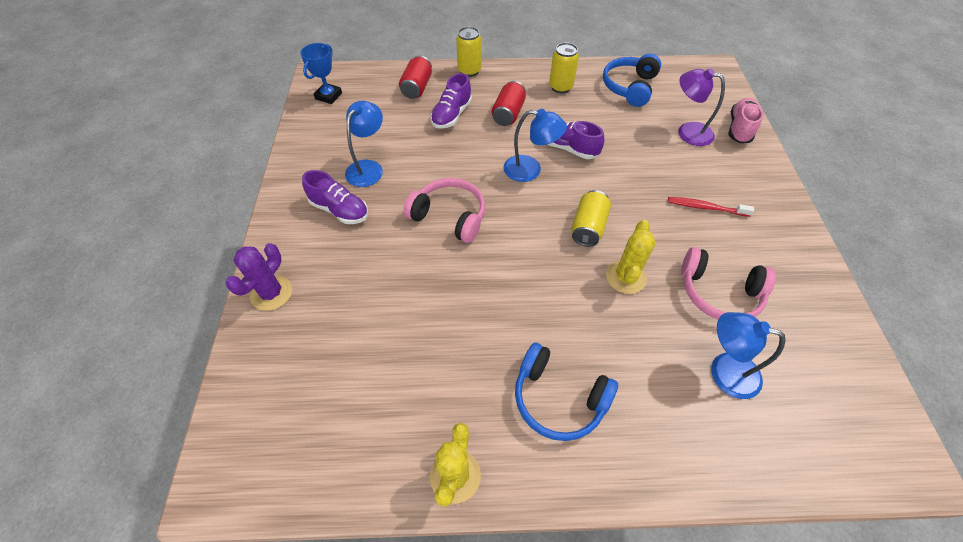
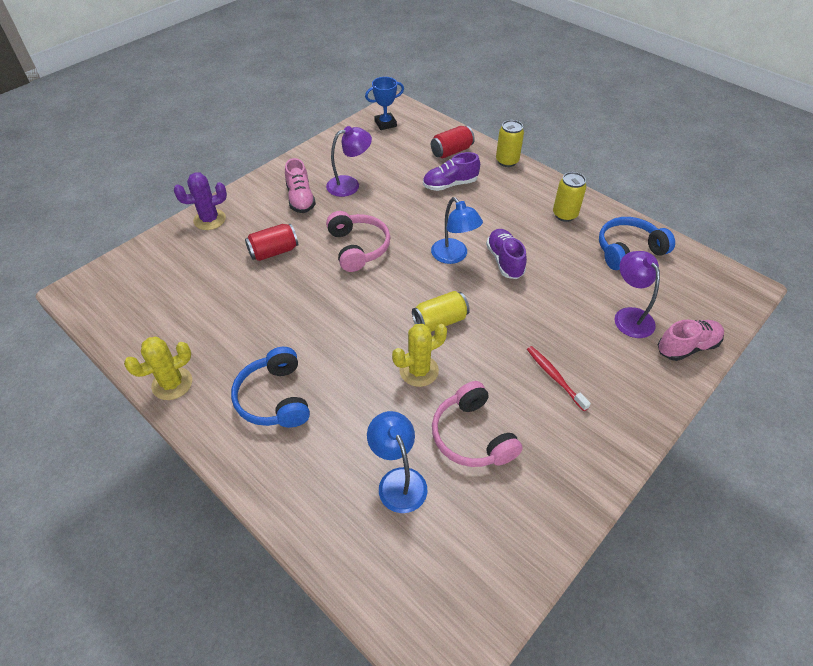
camera: 45 degrees right, 5 degrees down
purple shoe [302,170,368,224] -> pink shoe [285,158,316,213]
blue lamp [345,101,383,187] -> purple lamp [326,126,372,197]
red can [492,81,526,126] -> red can moved to [245,224,298,261]

